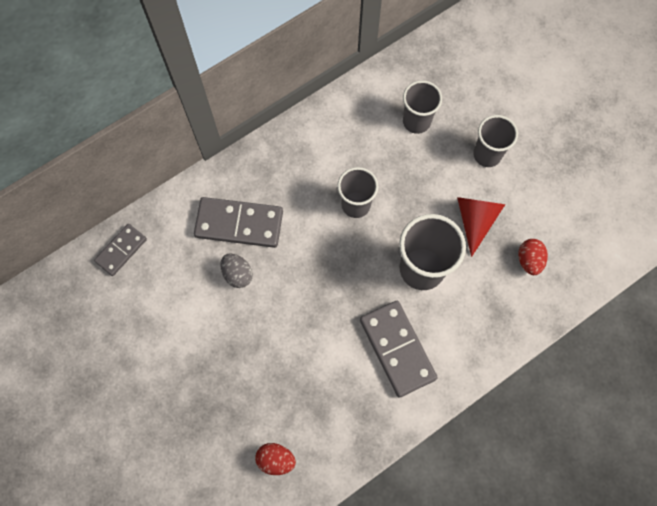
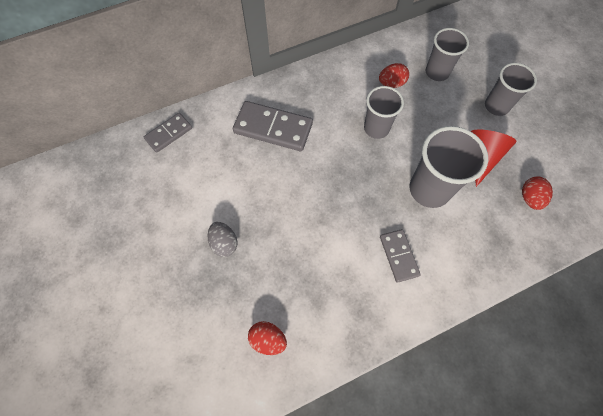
camera: 10 degrees right, 5 degrees down
grey egg [220,253,253,288] -> grey egg moved to [207,222,238,257]
grey domino [360,301,438,398] -> grey domino [380,229,421,283], size x0.60
none -> red egg [379,63,409,88]

